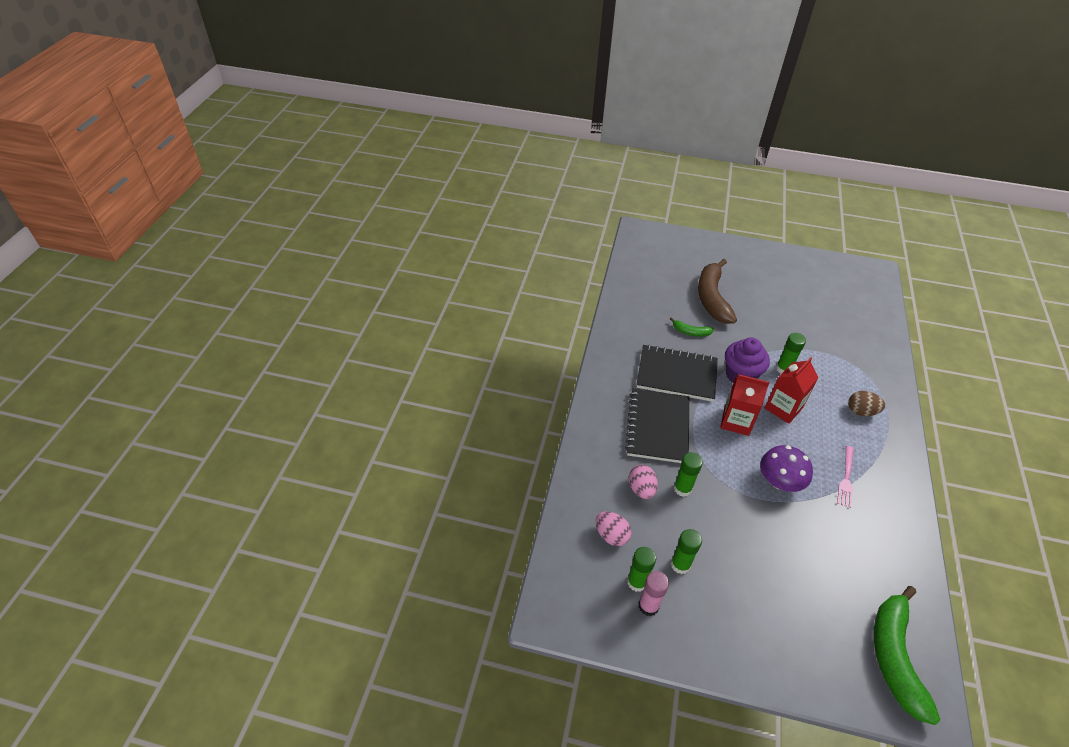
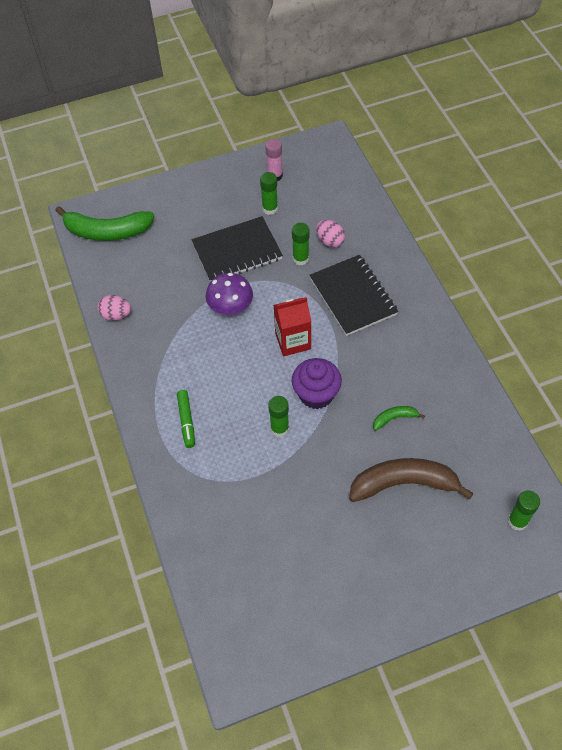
camera: 150 degrees right, 10 degrees up
pink egg [596,511,631,546] -> pink egg moved to [97,295,131,321]
green glue stick [627,547,656,592] -> green glue stick moved to [508,491,540,531]
black notebook [637,344,718,402] -> black notebook moved to [191,216,283,282]
brown banana [698,259,737,324] -> brown banana turned 60 degrees counterclockwise [349,458,474,502]
red carton [765,357,818,424] -> none
pink fork [837,446,854,508] -> none
brown egg [848,391,885,416] -> green marker [177,390,195,448]
green banana [874,586,940,725] -> green banana turned 120 degrees clockwise [55,206,154,241]

